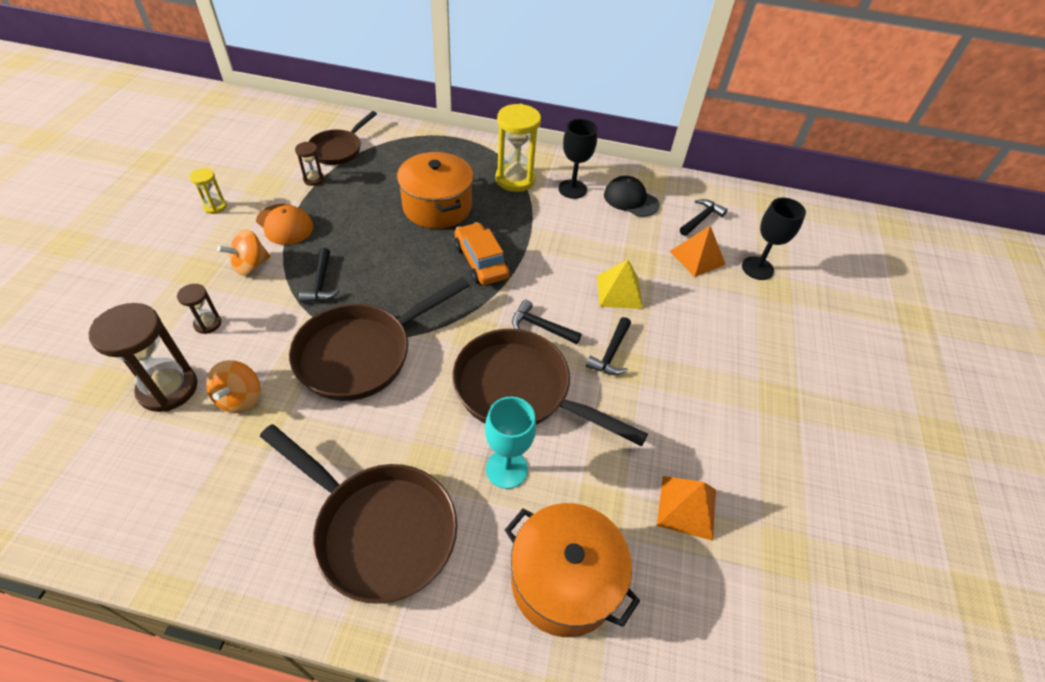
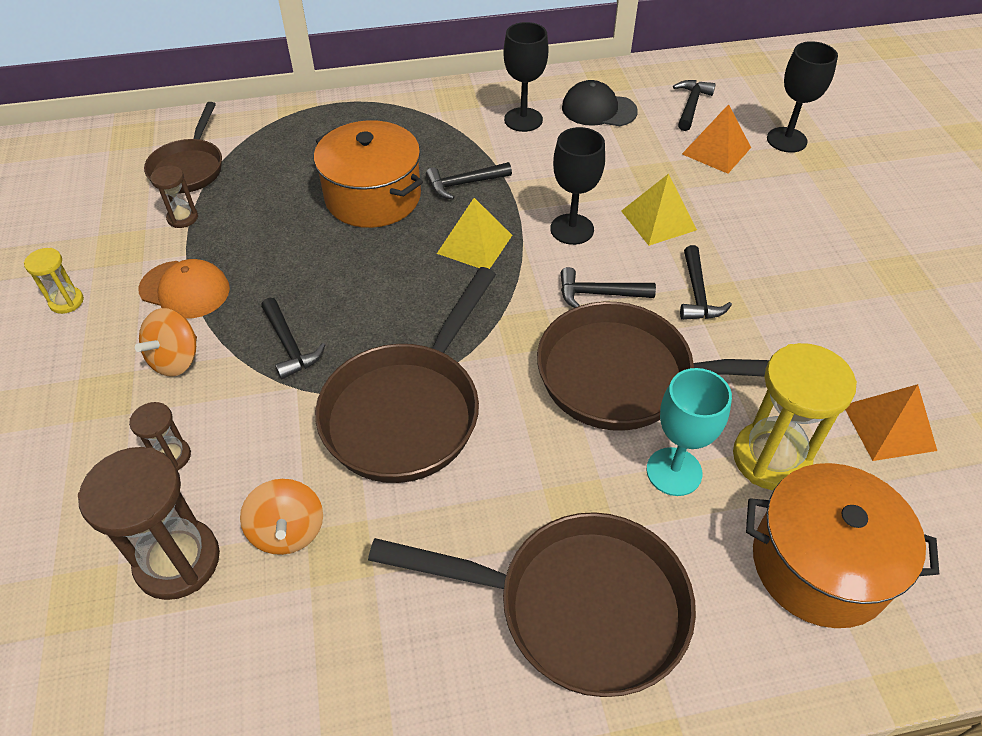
camera: 20 degrees left, 0 degrees up
orange car [454,222,510,285] -> yellow pyramid [437,198,512,269]
yellow hourglass [496,104,541,192] -> yellow hourglass moved to [733,343,857,490]
none -> black hammer [426,162,512,200]
none -> black goblet [550,127,605,245]

